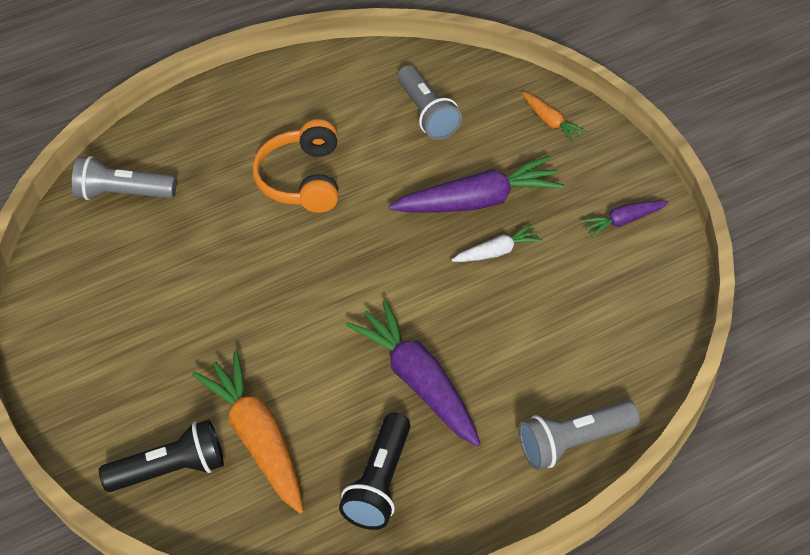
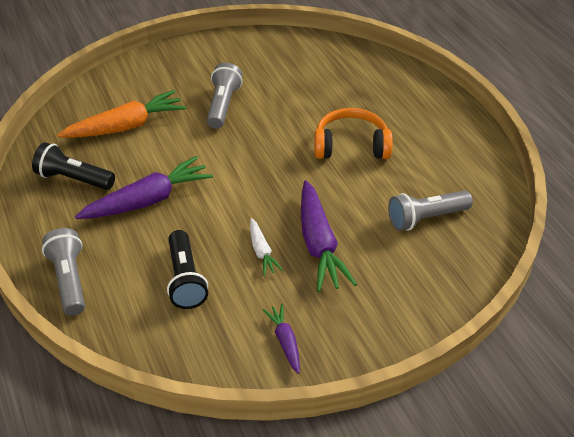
camera: 90 degrees right, 5 degrees down
grey flashlight [72,156,177,200] -> grey flashlight moved to [207,63,243,129]
black flashlight [99,419,224,492] -> black flashlight moved to [167,230,208,309]
orange carrot [522,92,587,143] -> none

